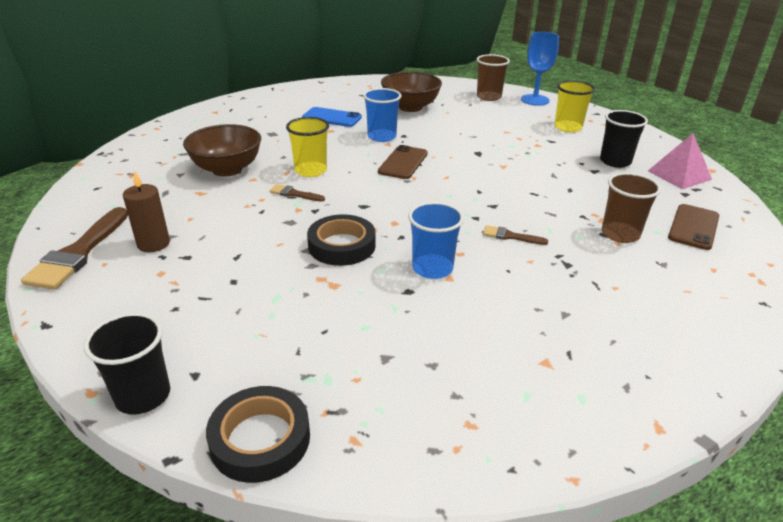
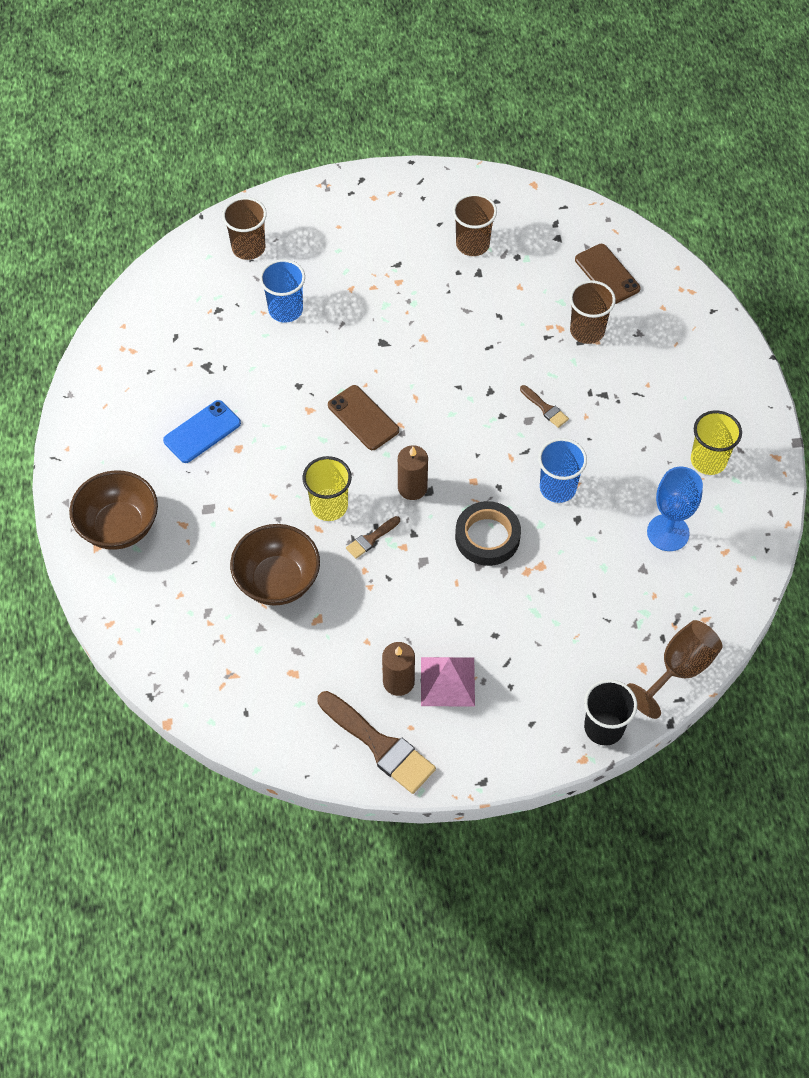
camera: 60 degrees left, 25 degrees up
black tape [206,386,310,483] -> brown goblet [627,620,722,719]
blue cup [363,88,401,142] -> blue cup moved to [260,259,305,323]
brown bowl [381,72,442,112] -> brown bowl moved to [69,470,158,550]
brown brush [483,225,548,245] -> brown brush turned 90 degrees counterclockwise [520,385,569,428]
blue goblet [521,32,559,106] -> blue goblet moved to [647,467,703,551]
yellow cup [554,80,595,132] -> yellow cup moved to [691,410,742,475]
black cup [600,110,648,168] -> brown cup [453,194,497,256]
pink pyramid [648,133,712,189] -> pink pyramid moved to [421,657,475,707]
none -> brown candle [398,445,428,500]

